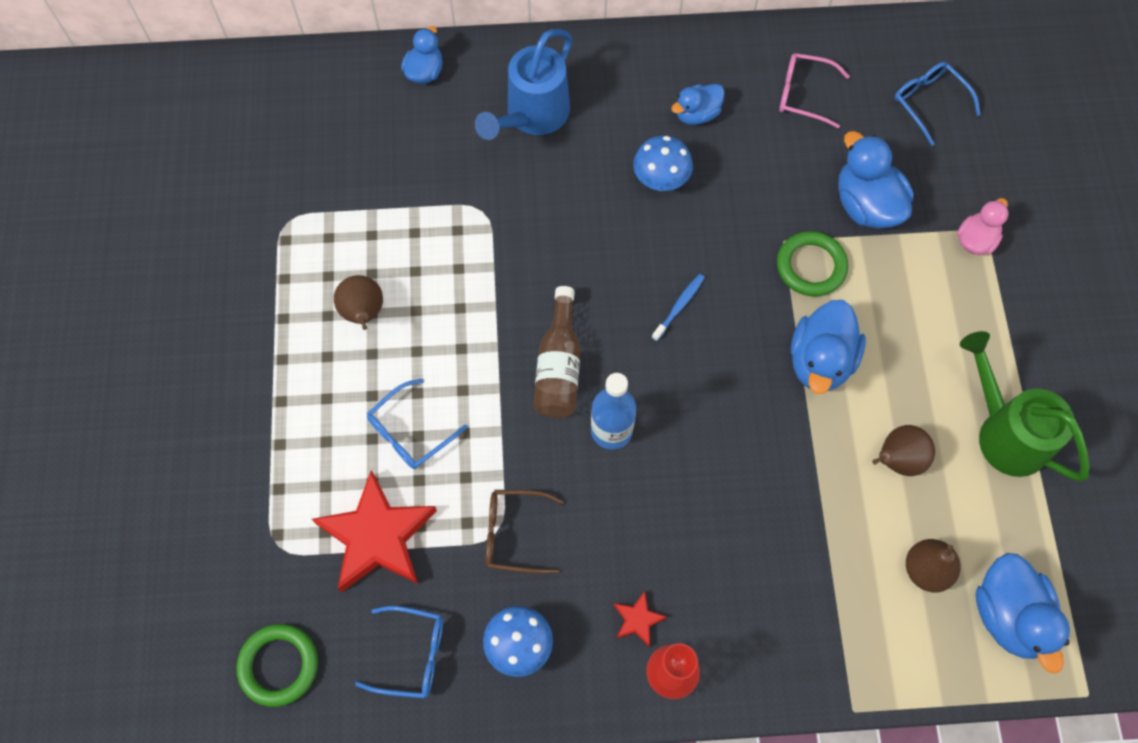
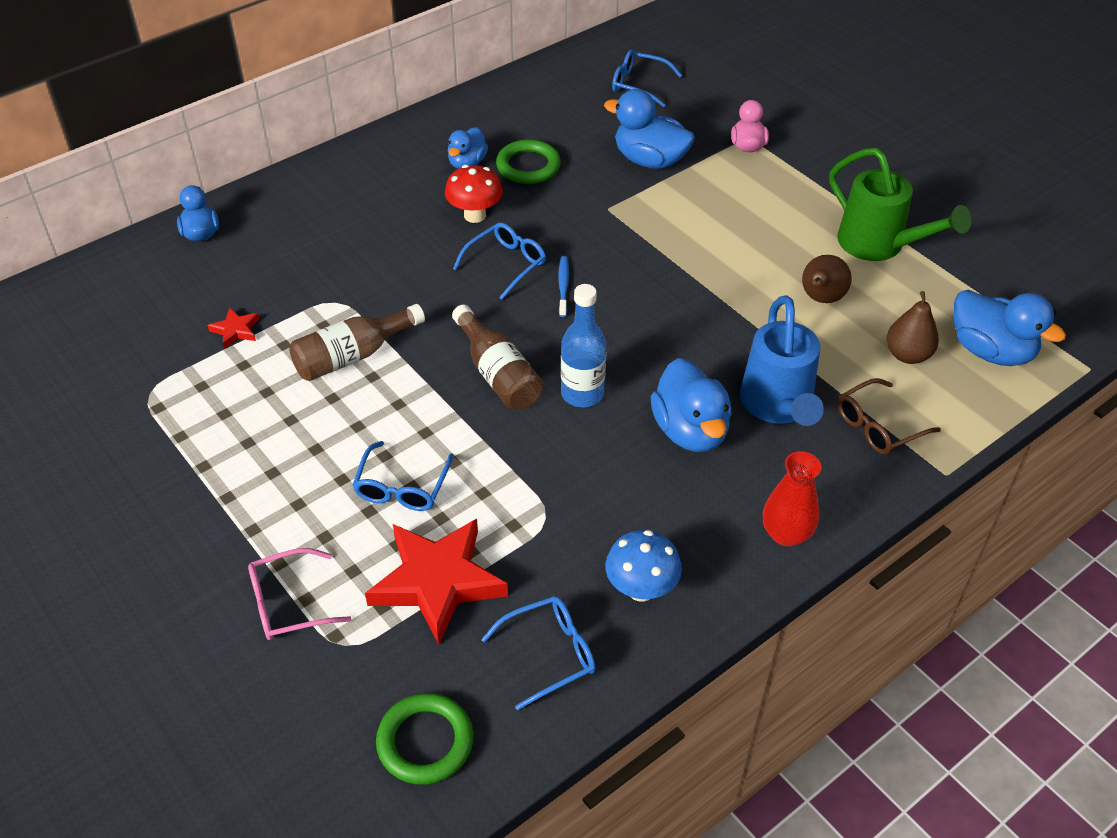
camera: 35 degrees left, 20 degrees down
brown pear [334,275,383,330] -> none
blue watering can [475,29,572,140] -> blue watering can moved to [740,295,824,426]
brown glasses [486,490,564,574] -> brown glasses moved to [837,378,941,455]
red star [613,591,667,647] -> red star moved to [207,307,259,349]
blue mushroom [633,135,693,191] -> red mushroom [445,165,503,223]
green ring [777,231,848,296] -> green ring moved to [496,139,561,184]
pink glasses [779,53,850,129] -> pink glasses moved to [248,548,352,640]
blue duck [791,300,866,394] -> blue duck moved to [651,358,732,452]
green watering can [960,331,1090,481] -> green watering can turned 150 degrees counterclockwise [829,148,971,261]
none -> brown bottle [289,304,425,381]
none -> blue glasses [453,222,546,300]

